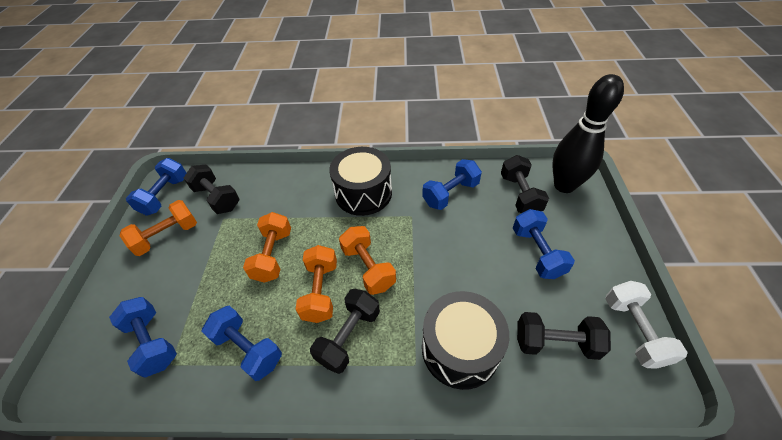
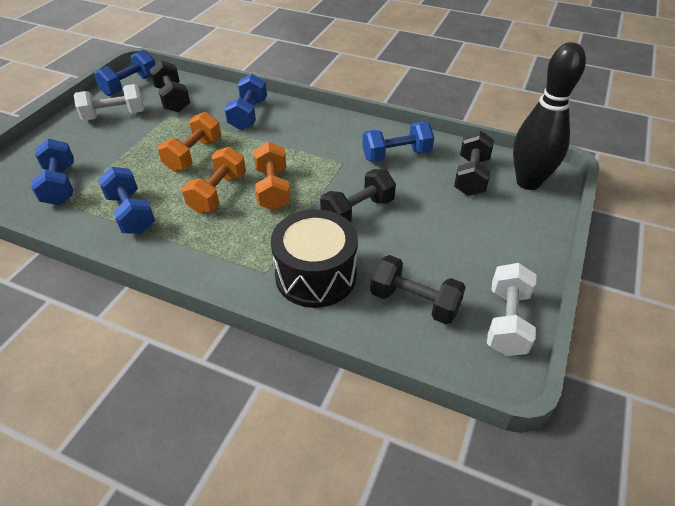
camera: 20 degrees right, 5 degrees down
orange dumbbell [120,200,197,256] -> white dumbbell [74,84,144,121]
black dumbbell [310,289,380,374] -> black dumbbell moved to [320,169,396,222]
black drum [329,147,392,216] -> none
blue dumbbell [513,209,575,279] -> blue dumbbell moved to [224,74,267,130]

